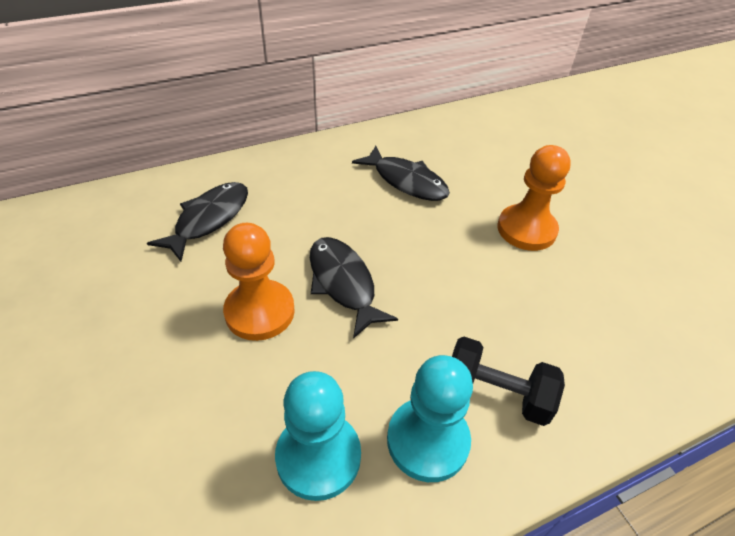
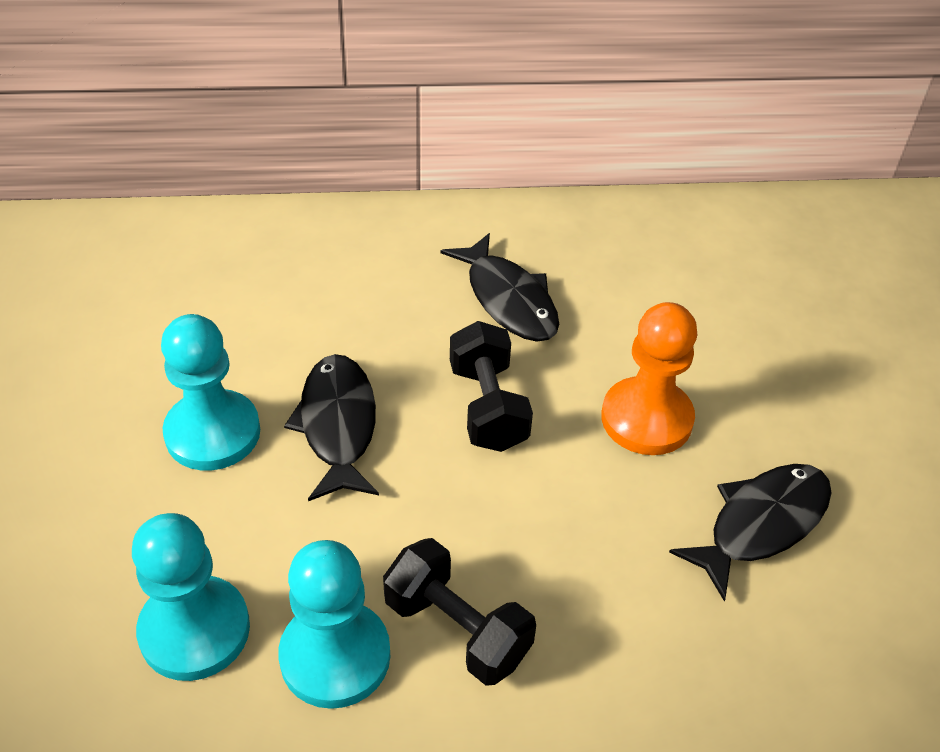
camera: 20 degrees right, 0 degrees up
black fish [147,182,248,261] -> black fish moved to [669,464,832,602]
orange pawn [223,223,295,341] -> turquoise pawn [161,314,260,471]
none -> black dumbbell [450,321,533,452]

